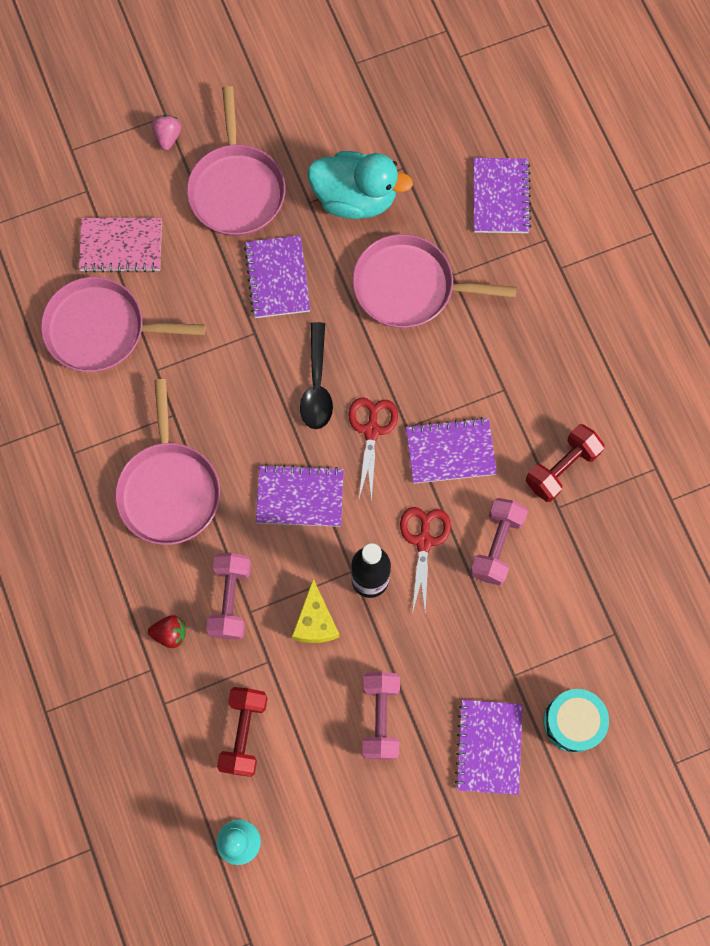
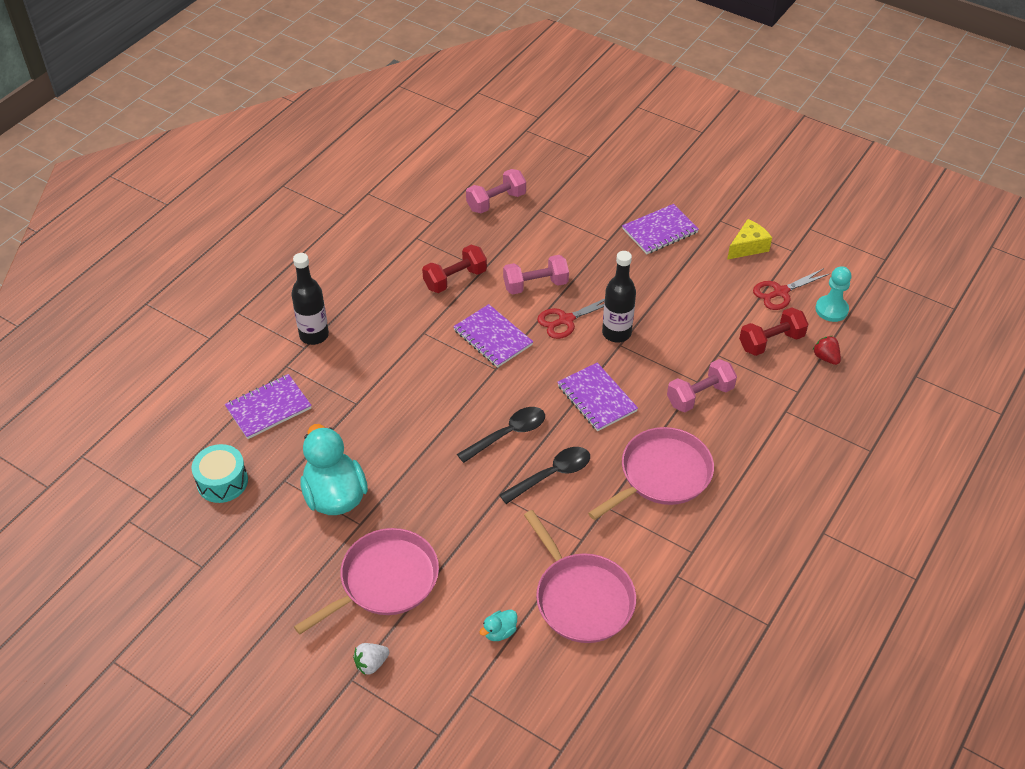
camera: 125 degrees left, 25 degrees down
pink notebook [79,218,162,273] -> turquoise duck [479,610,517,641]
red strawberry [148,615,186,648] -> red strawberry moved to [813,336,841,365]
pink strawberry [152,115,181,150] -> white strawberry [353,643,389,675]
purple notebook [244,235,310,318] -> none
yellow cheese [292,579,339,643] -> yellow cheese moved to [727,219,772,260]
red scissors [348,397,398,502] -> red scissors moved to [753,268,829,310]
pink pan [352,234,517,328] -> none
pink dumbbell [362,672,400,759] -> pink dumbbell moved to [466,169,526,213]
red dumbbell [526,424,605,502] -> red dumbbell turned 45 degrees counterclockwise [422,245,487,293]
turquoise drum [543,689,609,753] -> turquoise drum moved to [192,444,248,503]
none -> black bottle [291,253,329,345]
none -> black spoon [499,447,590,504]

